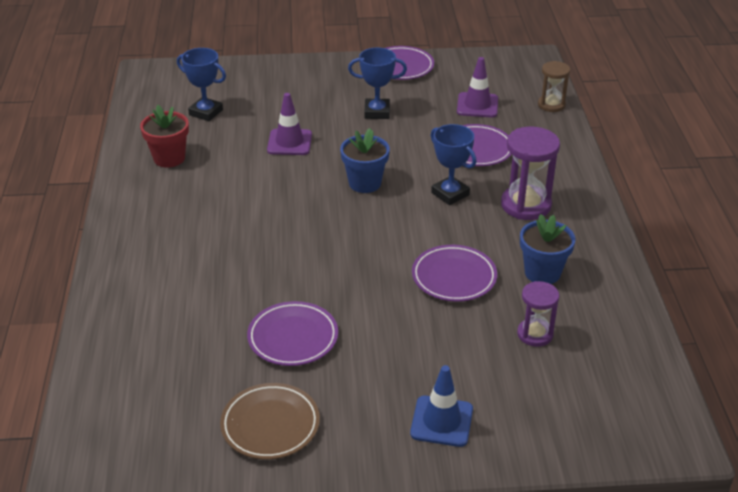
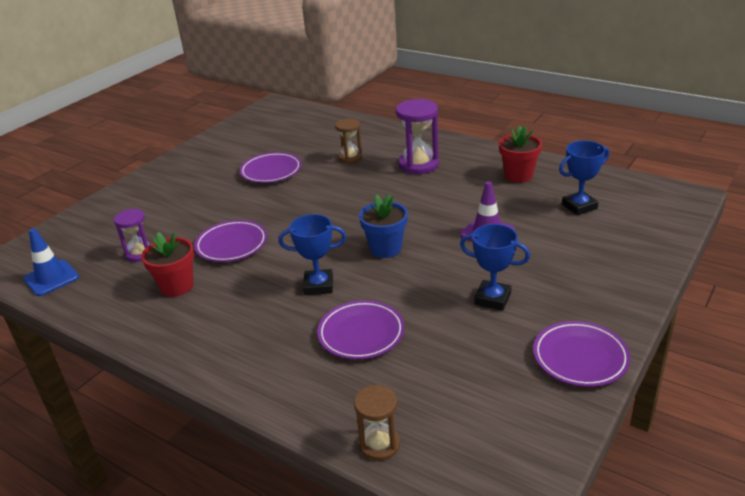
camera: 130 degrees right, 5 degrees down
brown plate [220,383,320,460] -> none
blue trophy [348,47,407,119] -> blue trophy turned 75 degrees clockwise [460,224,530,311]
blue traffic cone [410,365,473,447] -> blue traffic cone moved to [23,228,79,296]
purple traffic cone [457,57,498,117] -> none
purple hourglass [501,127,560,220] -> purple hourglass moved to [396,99,439,174]
blue flower pot [520,214,576,284] -> red flower pot [141,232,194,297]
none -> brown hourglass [335,119,363,163]

